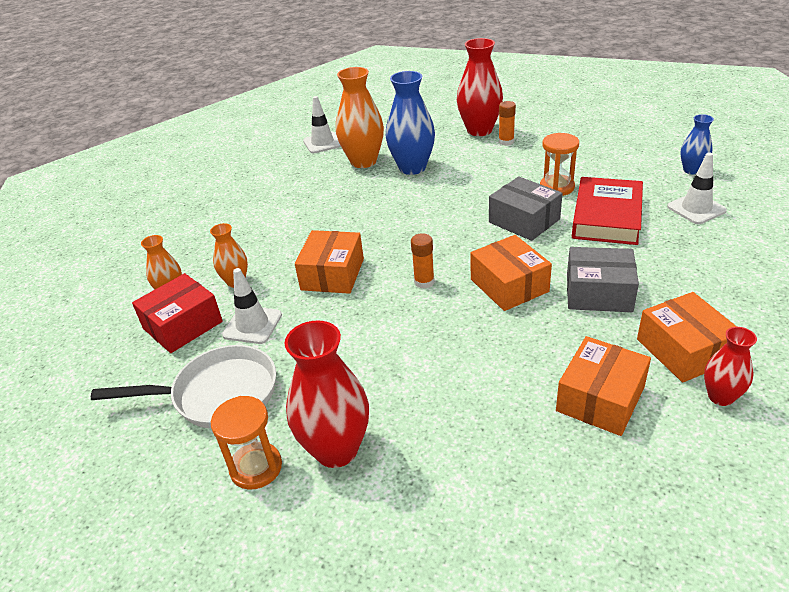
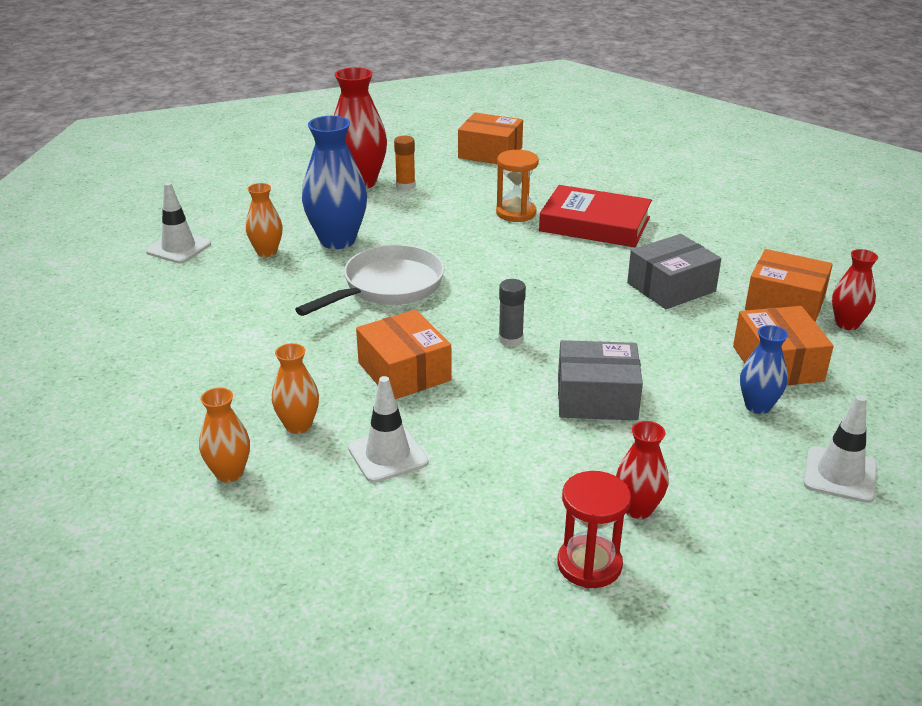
camera: 45 degrees left, 5 degrees down
white pan [91,345,276,429] -> white pan moved to [295,245,444,316]
red box [132,273,223,353] -> none
orange hourglass [211,396,282,490] -> red hourglass [557,471,631,588]
red vase [285,320,369,468] -> red vase [616,421,669,519], size x0.56
orange vase [336,67,384,168] -> orange vase [246,183,283,257], size x0.56
orange glue stick [411,233,435,289] -> grey glue stick [498,279,526,347]
orange box [470,235,552,311] -> orange box moved to [458,112,523,164]
grey box [489,177,563,241] -> grey box moved to [558,340,643,420]
red book [572,177,643,245] -> red book turned 45 degrees counterclockwise [539,185,652,247]
white traffic cone [667,152,727,224] -> white traffic cone moved to [803,395,877,503]
blue vase [680,114,714,175] -> blue vase moved to [740,325,788,414]

